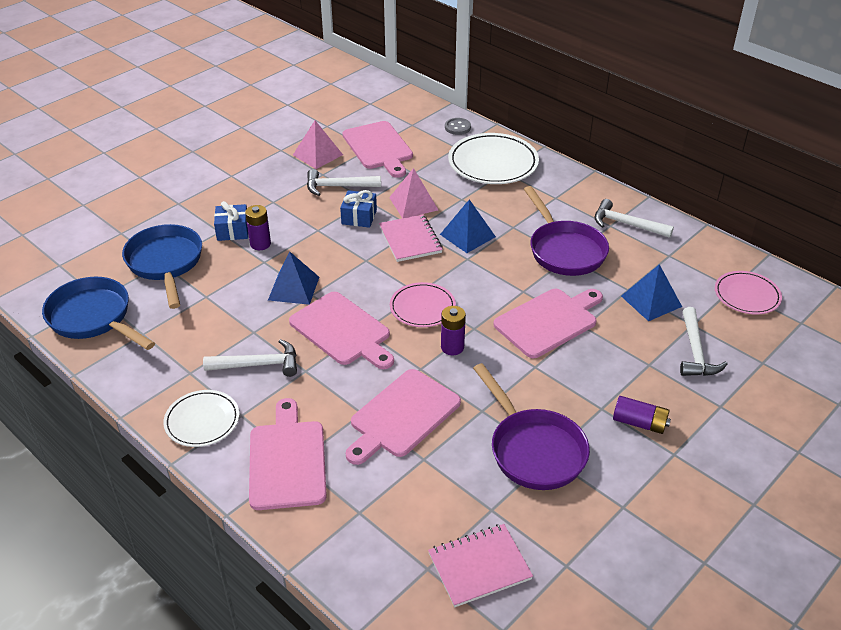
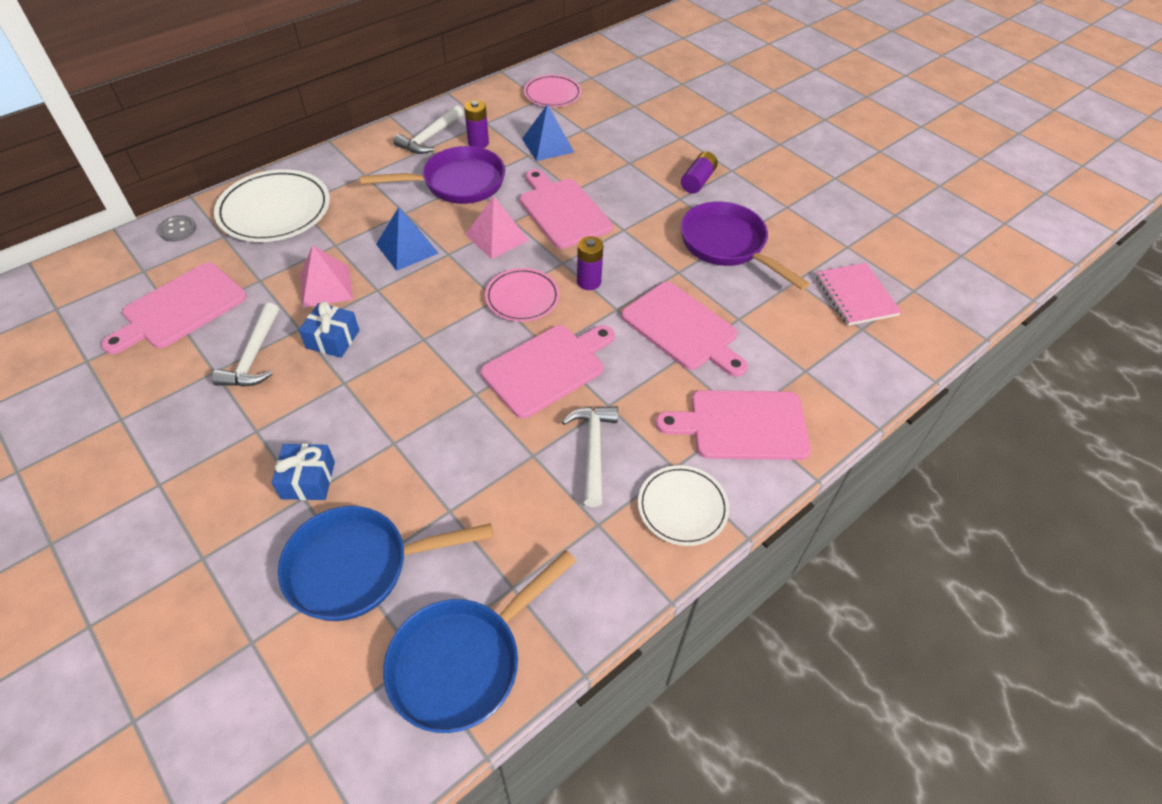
camera: 85 degrees left, 10 degrees up
purple battery [245,205,271,250] -> purple battery moved to [464,100,489,148]
blue pyramid [268,252,319,305] -> none
pink pyramid [293,120,343,169] -> pink pyramid moved to [465,196,529,259]
pink cutting board [342,121,413,178] -> pink cutting board turned 150 degrees clockwise [101,263,247,354]
pink notebook [379,214,443,262] -> none
purple pan [473,363,590,490] -> purple pan turned 105 degrees counterclockwise [680,202,810,290]
white hammer [680,307,727,376] -> none

